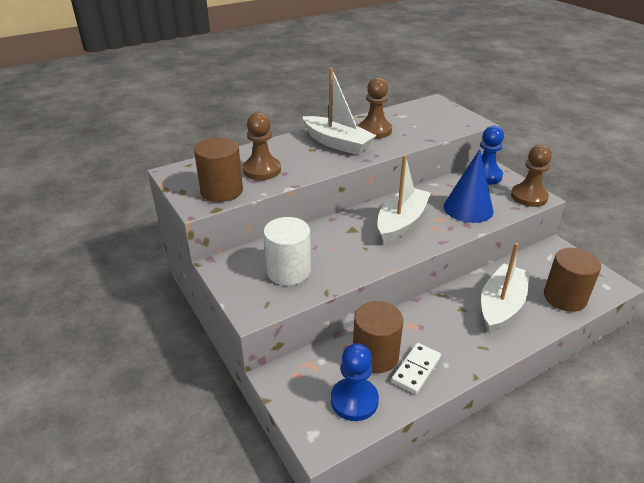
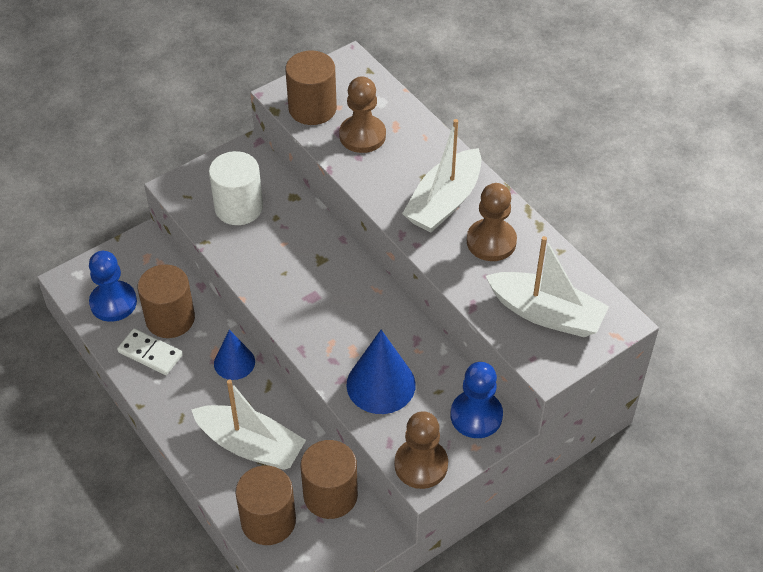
camera: 85 degrees right, 15 degrees up
white boat [377,155,431,244] -> white boat moved to [486,236,609,337]
none -> blue cone [214,330,255,380]
none -> brown cylinder [301,440,358,519]

